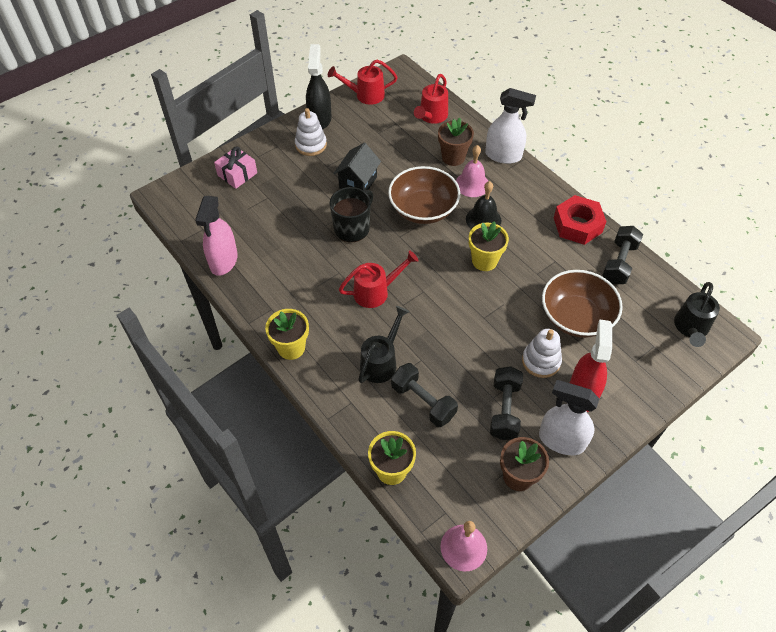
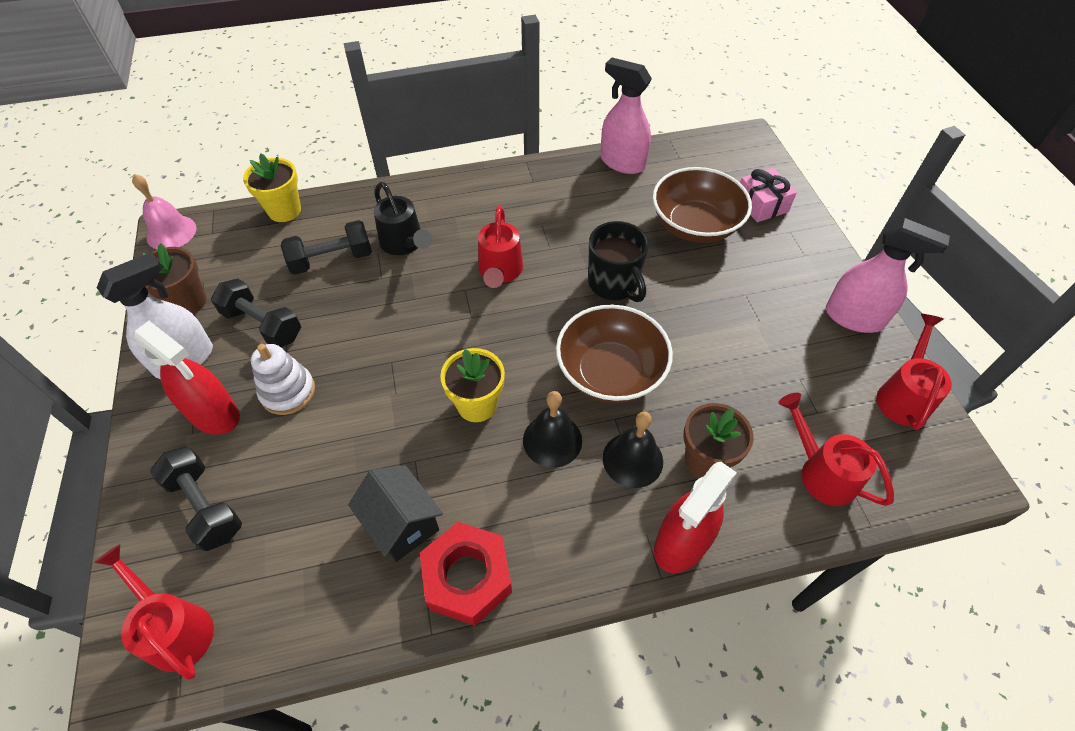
camera: 115 degrees right, 0 degrees up
yellow flower pot [265,309,309,360] -> none
white stacking toy [295,108,327,156] -> none
black spray bottle [306,44,332,129] -> pink spray bottle [826,218,950,333]
black house [334,143,381,191] -> black house moved to [348,465,443,562]
pink bell [456,145,488,197] -> black bell [603,412,663,488]
white spray bottle [485,88,536,164] -> red spray bottle [654,462,737,573]
brown bowl [542,270,623,338] -> brown bowl moved to [653,167,752,243]
black dumbbell [602,226,643,284] -> black dumbbell moved to [150,446,242,551]
black watering can [674,282,720,347] -> red watering can [94,544,214,680]

